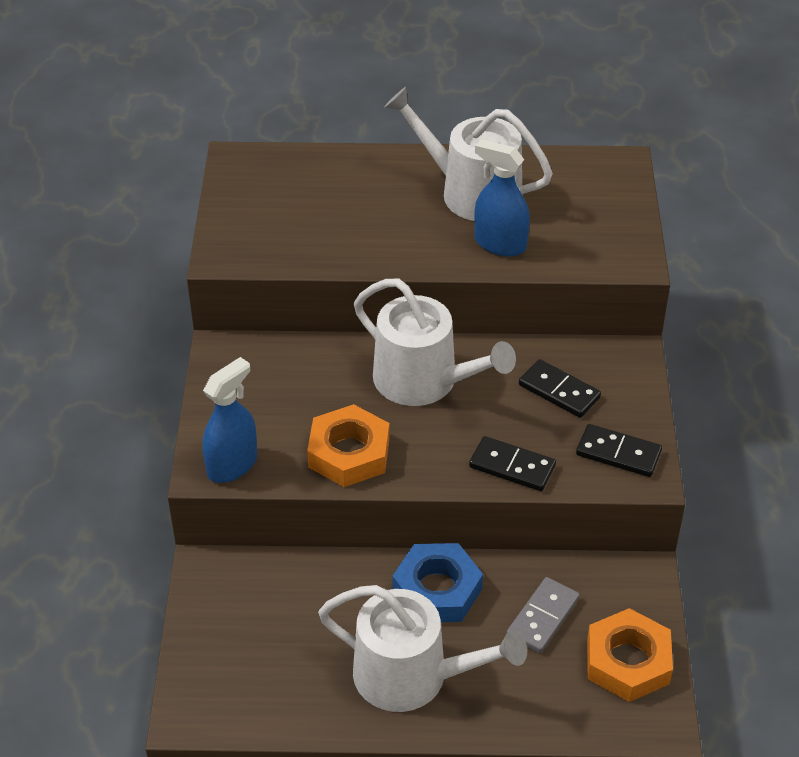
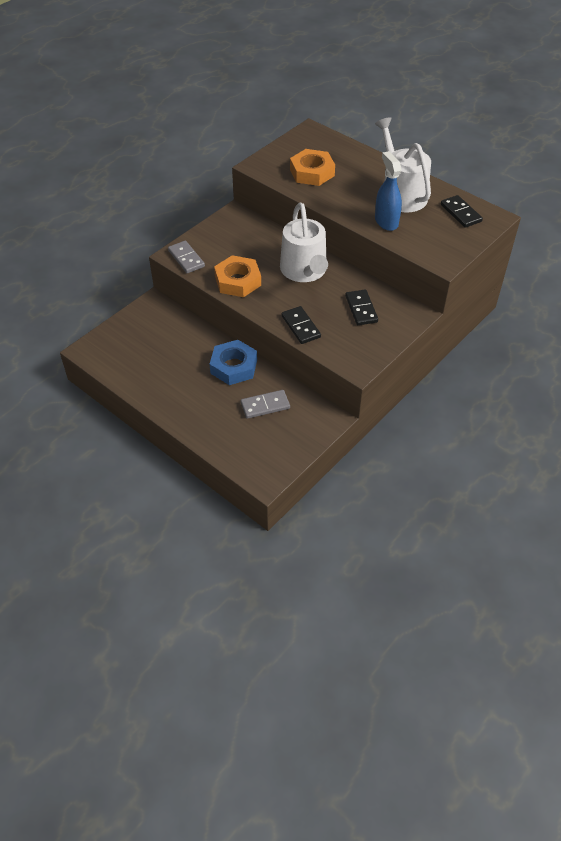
camera: 40 degrees right, 5 degrees up
blue spray bottle [203,357,257,483] -> grey domino [168,241,205,273]
white watering can [318,585,527,712] -> none
black domino [576,424,662,477] -> black domino moved to [441,195,483,228]
orange nut [587,608,673,702] -> orange nut moved to [290,149,335,186]

